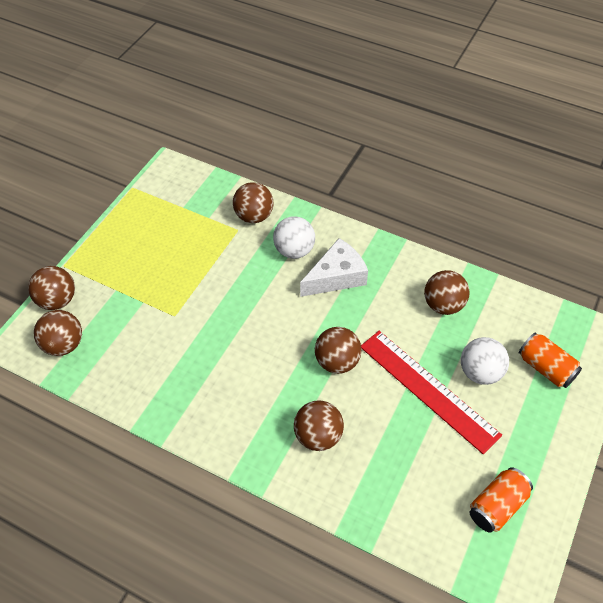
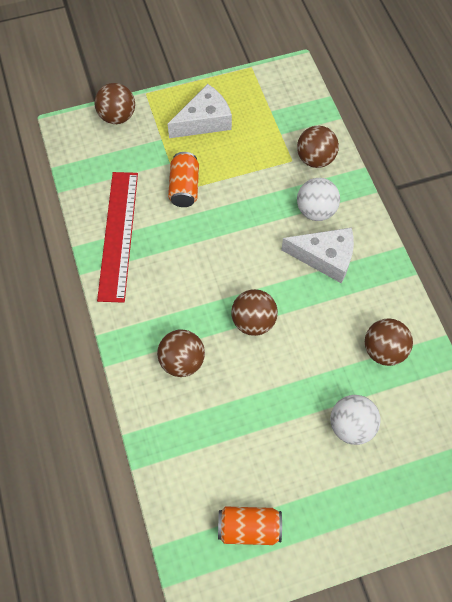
camera: 45 degrees right, 10 degrees up
brown ball [34,310,82,356] -> none
red ruler [361,331,502,454] -> red ruler moved to [97,172,138,303]
orange can [519,333,582,388] -> orange can moved to [168,152,199,207]
none -> white cheese [168,84,232,138]

